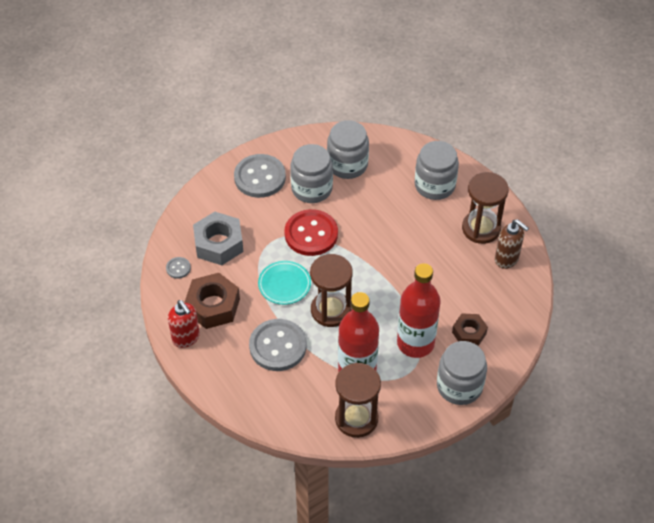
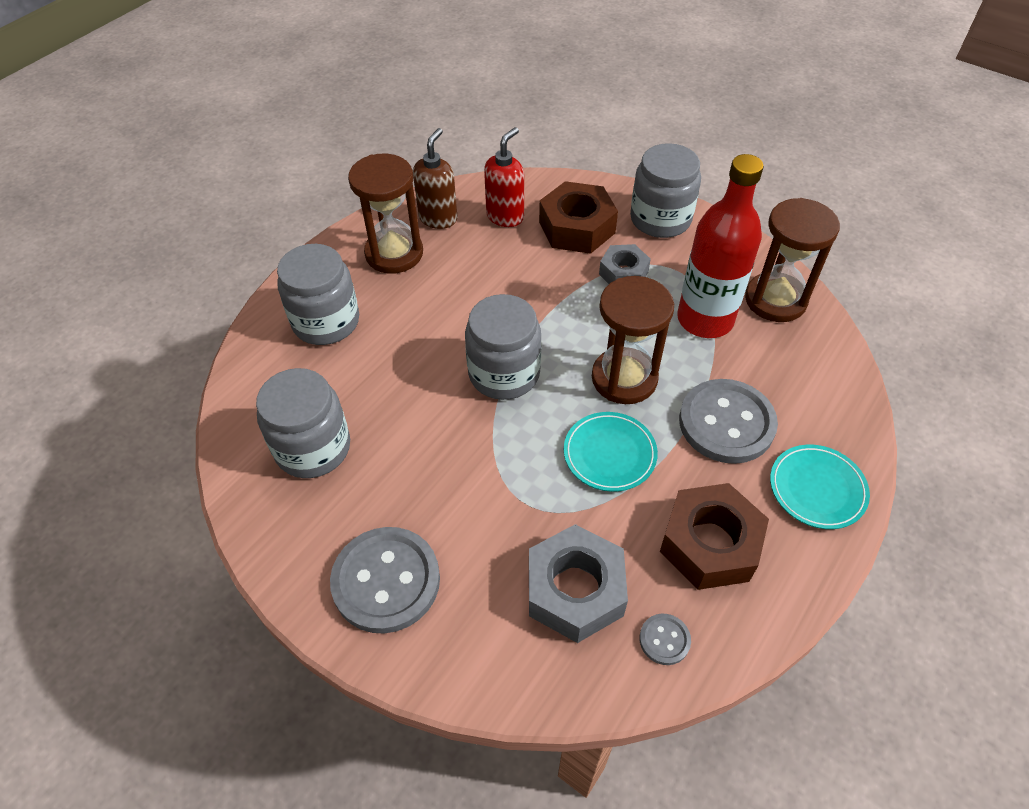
camera: 110 degrees left, 0 degrees up
red soap dispenser [168,300,200,348] -> red soap dispenser moved to [484,127,524,227]
red button [284,209,338,256] -> none
grey jar [290,144,333,203] -> grey jar moved to [465,294,541,400]
red bottle [397,263,441,358] -> grey nut [599,244,651,284]
brown nut [452,313,488,346] -> brown nut [539,181,618,254], size x1.63
none -> turquoise plate [770,444,870,529]

